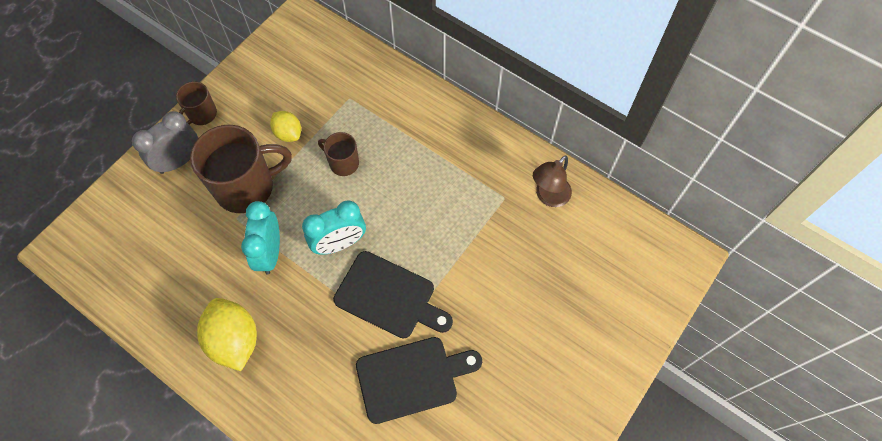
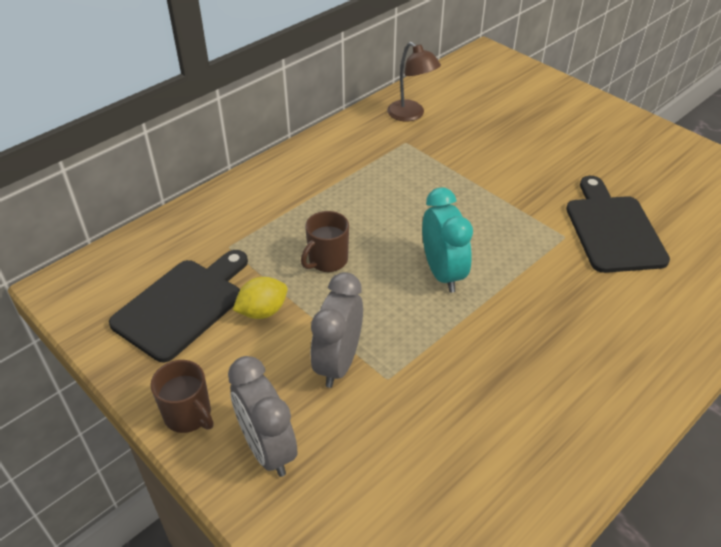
camera: 80 degrees left, 20 degrees down
brown mug [190,125,292,213] -> grey clock [311,272,363,388]
yellow lemon [197,298,257,371] -> none
turquoise clock [241,201,280,274] -> none
black cutting board [333,251,453,338] -> black cutting board moved to [109,250,248,362]

